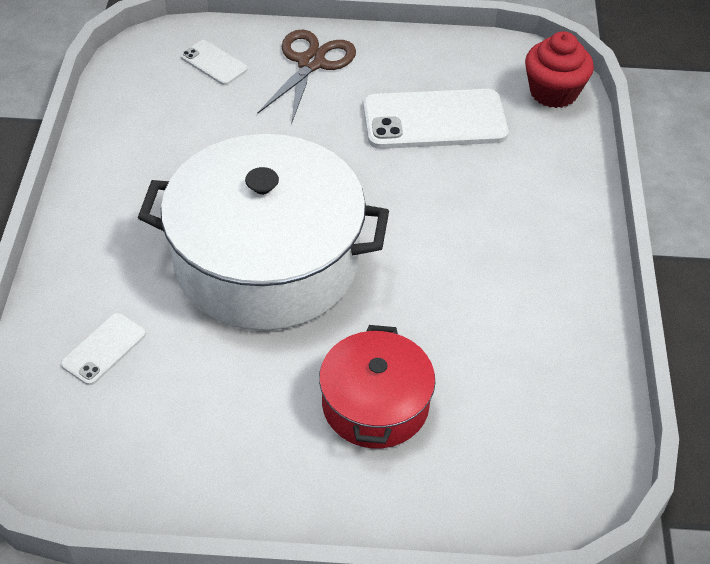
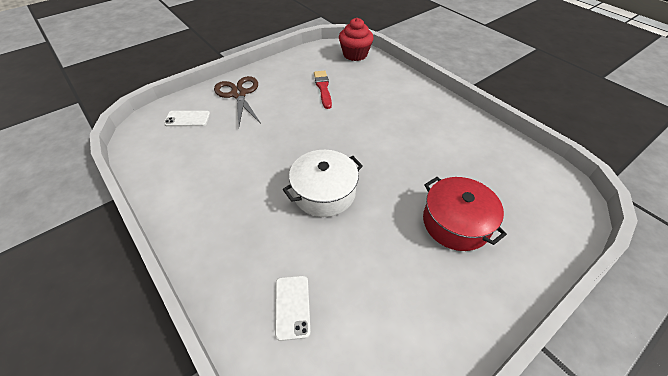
camera: 40 degrees left, 0 degrees up
white pot [138,134,389,331] -> white pot [283,150,363,217], size x0.53
white phone [363,89,508,149] -> red brush [314,71,332,109]

